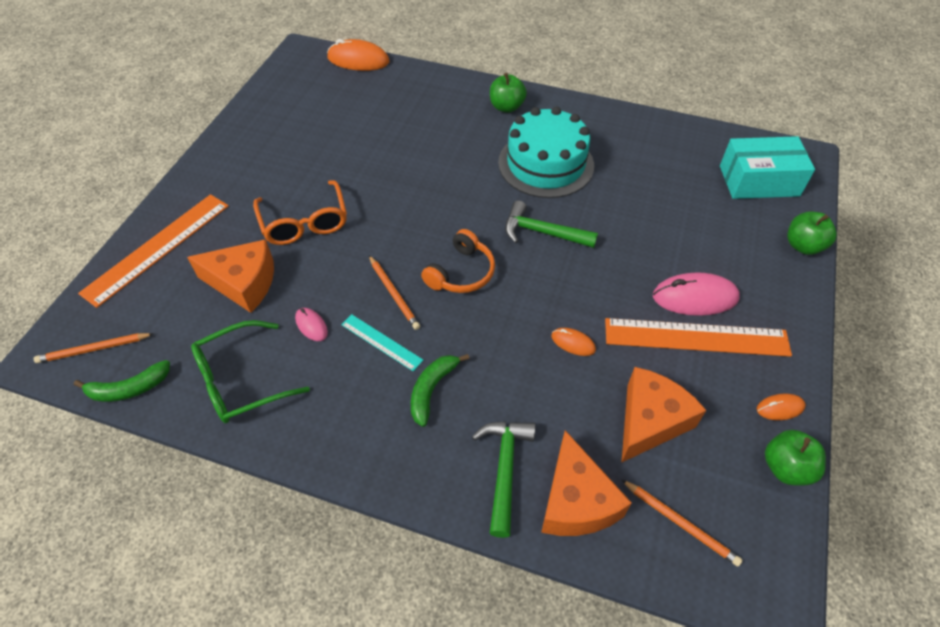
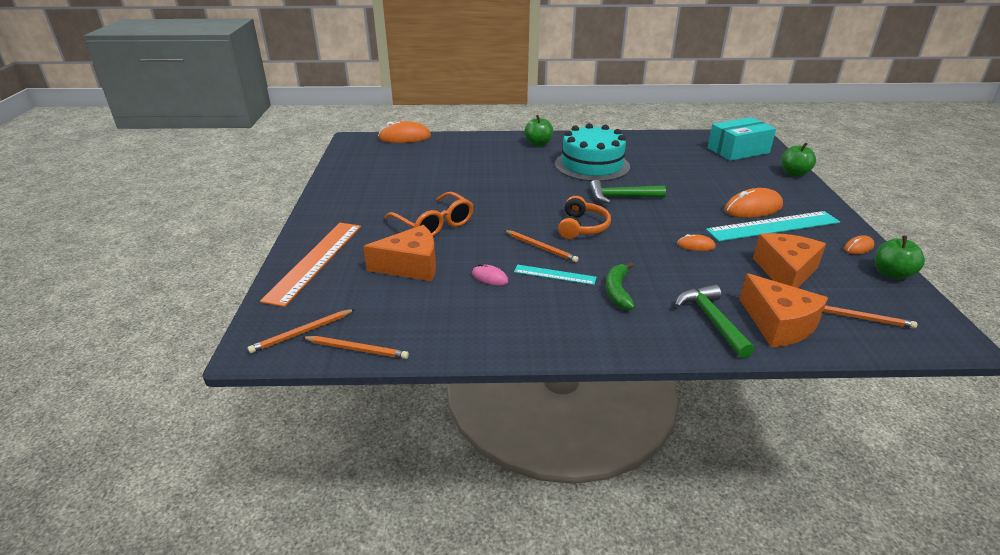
camera: 20 degrees left, 20 degrees down
green banana [74,360,170,402] -> orange pencil [302,336,409,359]
green glasses [191,320,310,423] -> none
orange ruler [605,318,792,357] -> turquoise ruler [706,211,840,242]
pink mouse [653,272,740,316] -> orange mouse [725,188,783,218]

